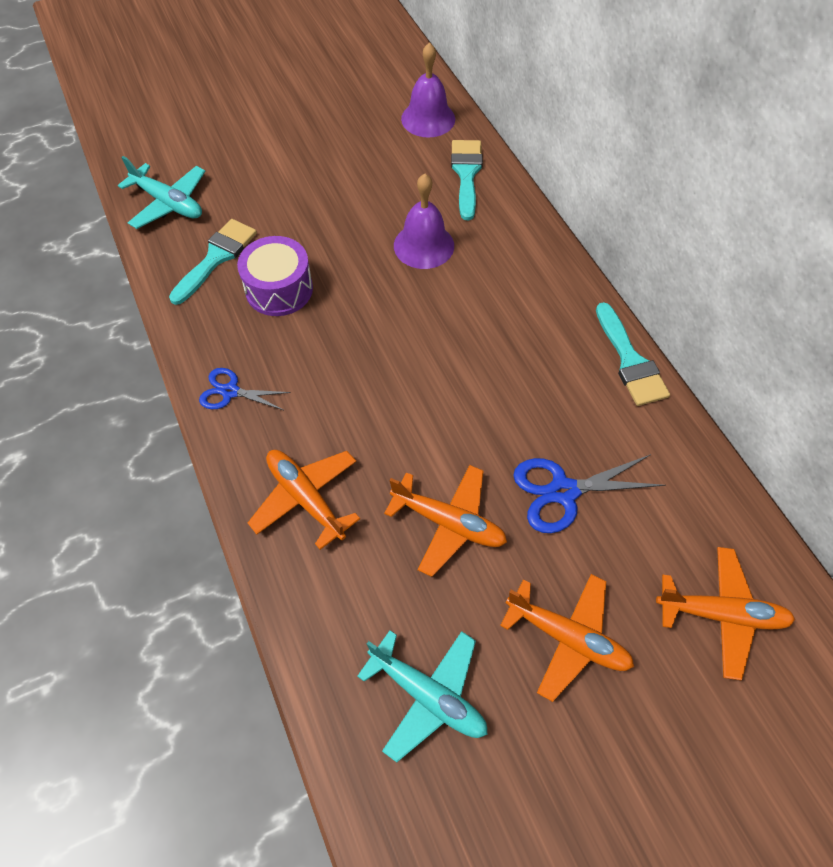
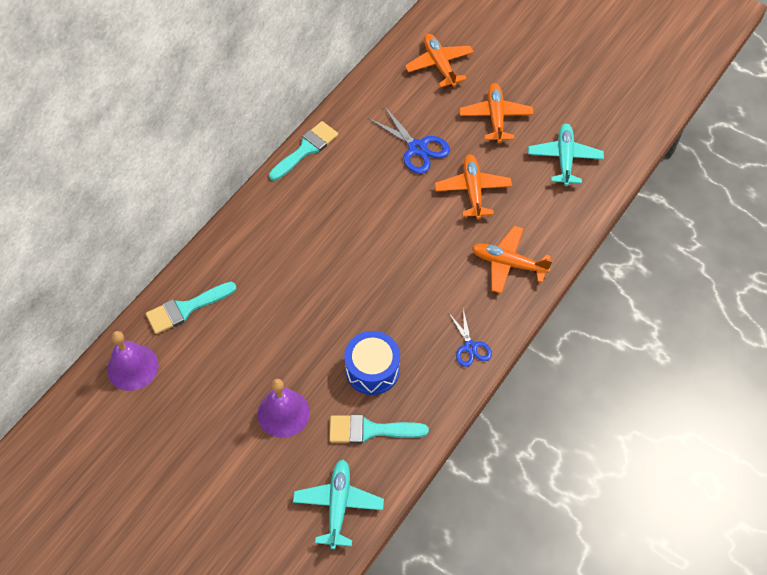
camera: 120 degrees left, 0 degrees up
purple drum [237,236,313,316] -> blue drum [344,331,400,395]
orange plane [248,450,360,550] -> orange plane turned 90 degrees clockwise [472,226,552,294]
purple bell [394,174,454,269] -> purple bell moved to [258,379,310,438]

